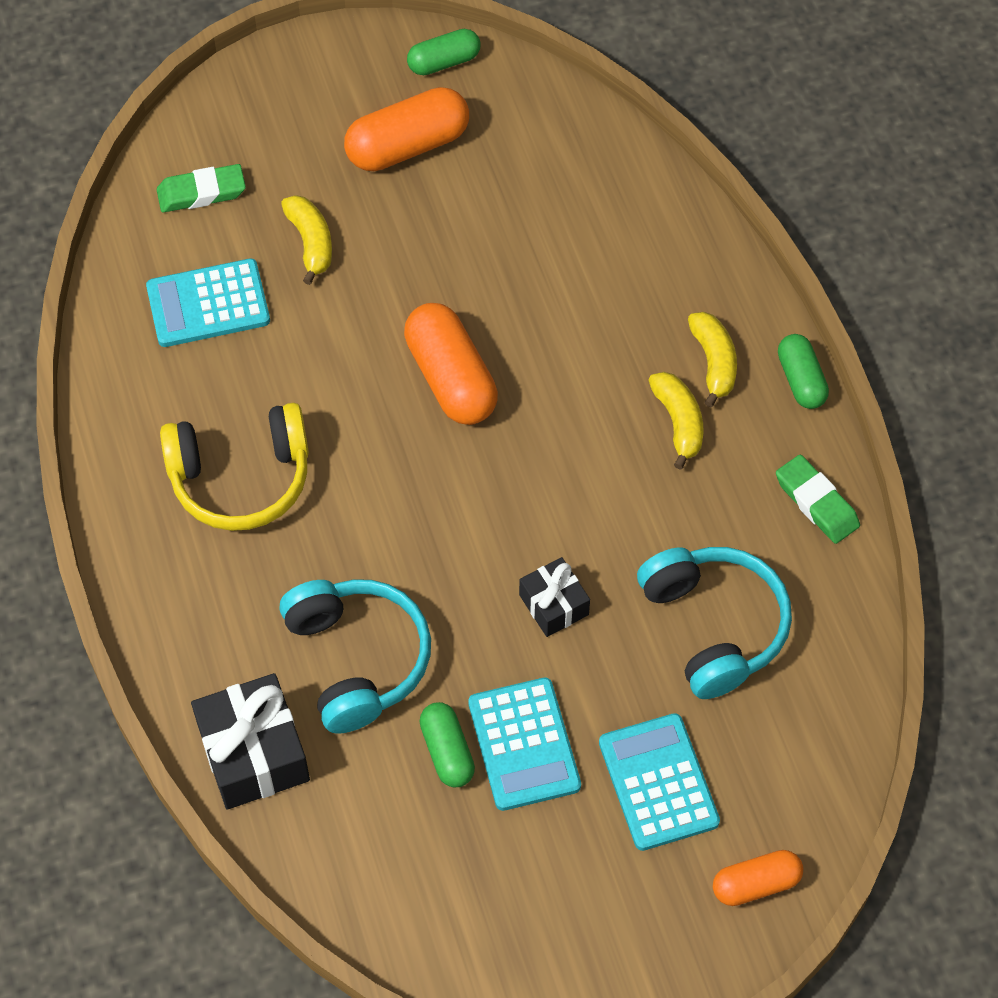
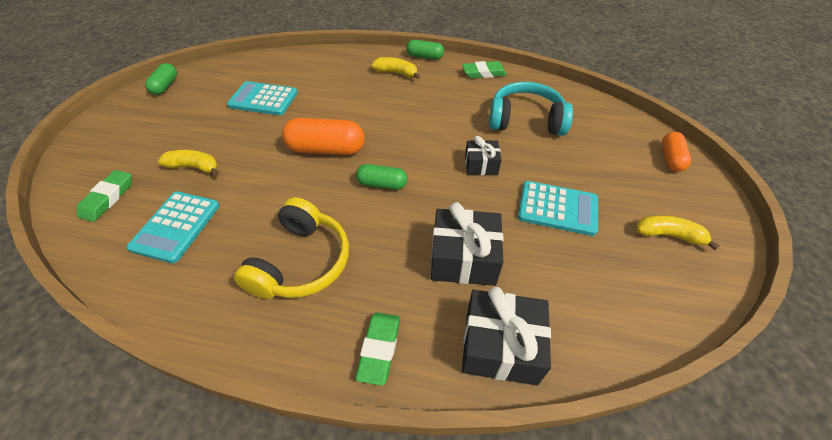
camera: 60 degrees left, 10 degrees down
turquoise headphones [279,579,431,734] -> black gift [431,202,504,286]
orange capsule [344,87,469,171] -> none
green capsule [419,702,475,787] -> green capsule moved to [356,164,407,190]
turquoise calculator [599,713,720,851] -> turquoise calculator moved to [227,81,298,115]
yellow banana [648,372,704,470] -> yellow banana moved to [636,215,720,250]
none -> green eraser [355,312,400,386]

